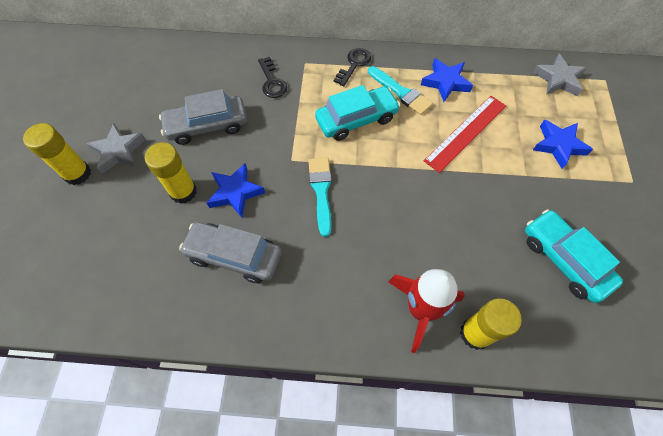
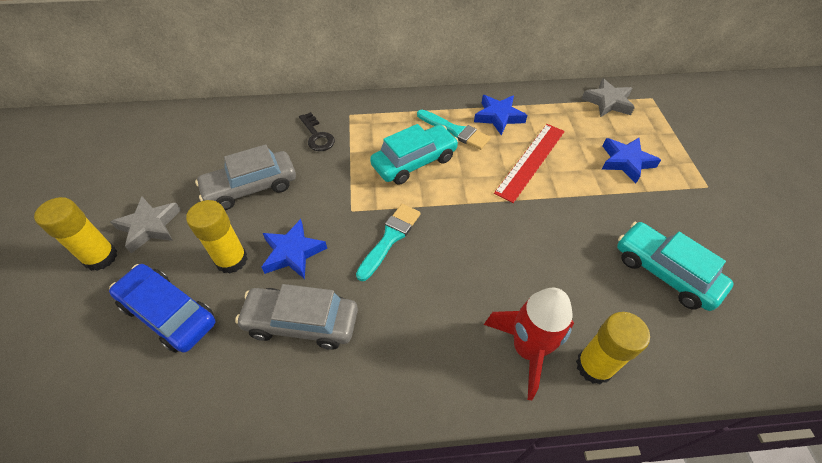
camera: 10 degrees left, 10 degrees down
turquoise brush [308,158,332,237] -> turquoise brush turned 45 degrees clockwise [356,204,421,281]
black key [334,48,371,86] -> none
none -> blue car [109,264,216,353]

